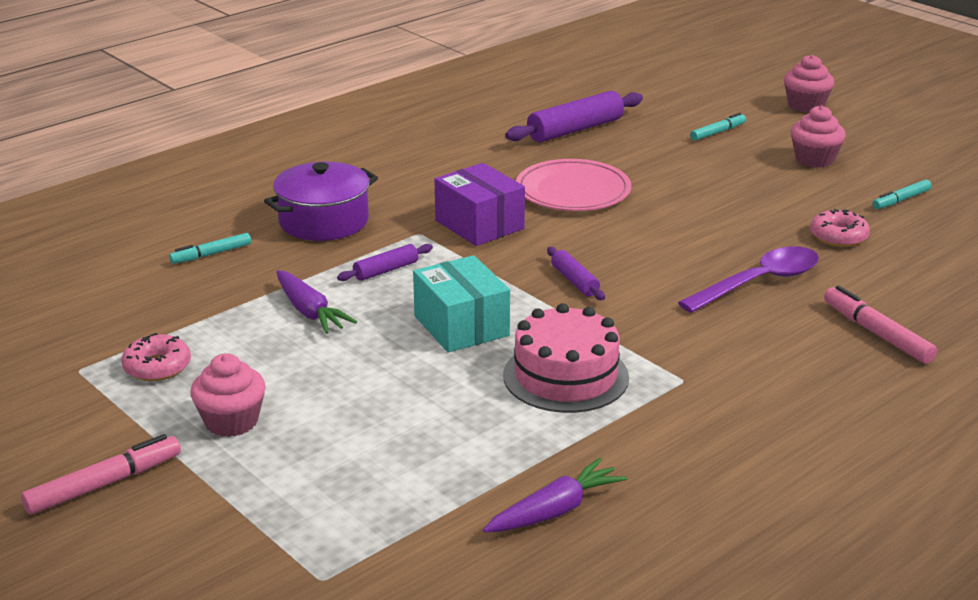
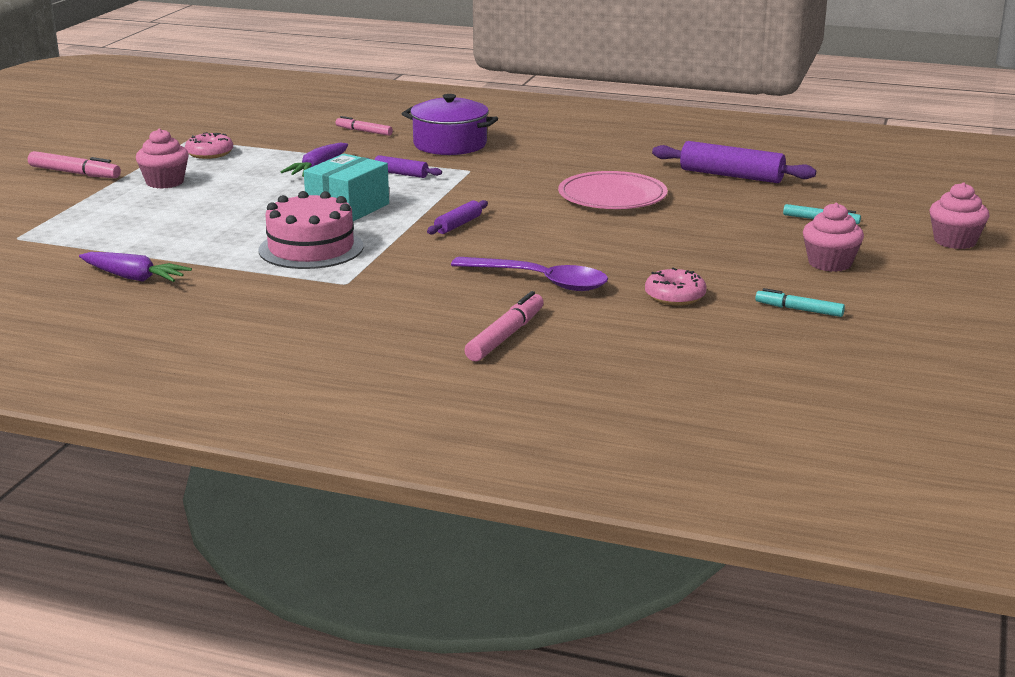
camera: 60 degrees right, 5 degrees down
turquoise marker [169,233,251,264] -> pink marker [336,116,393,136]
purple box [435,163,525,246] -> none

